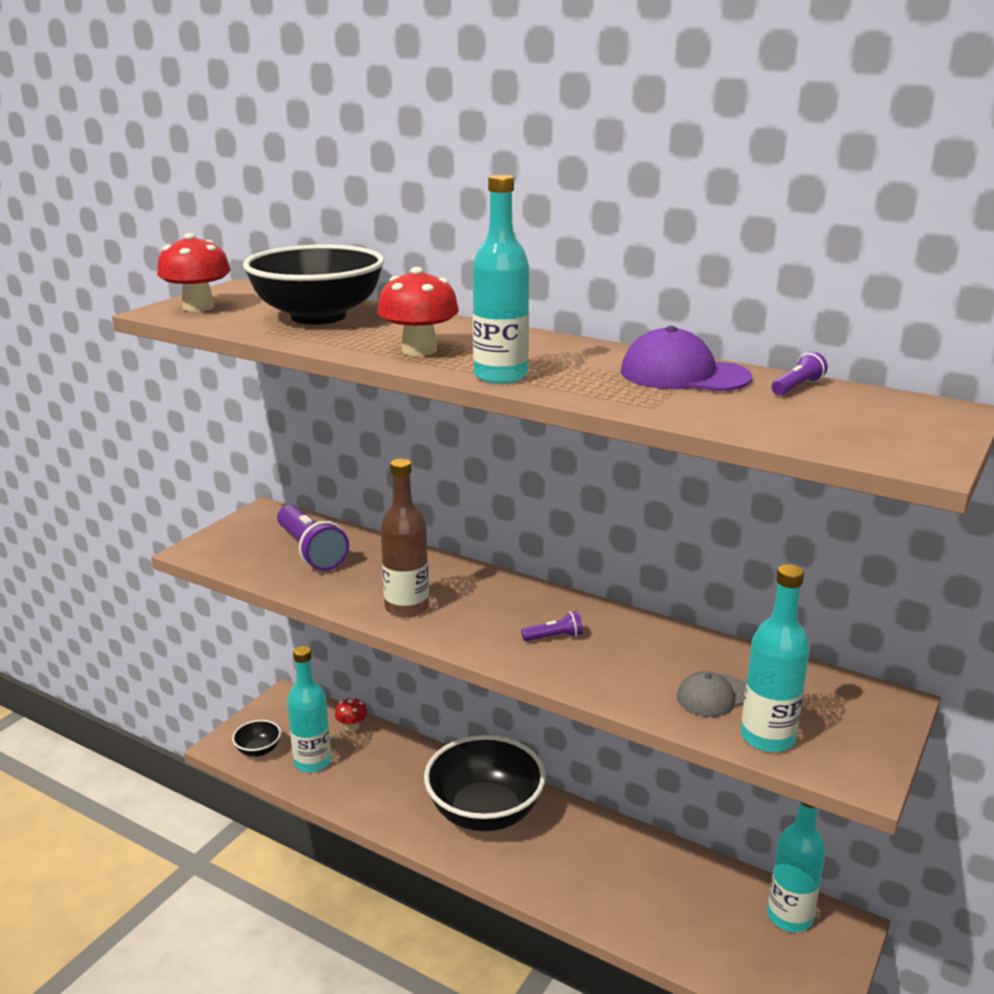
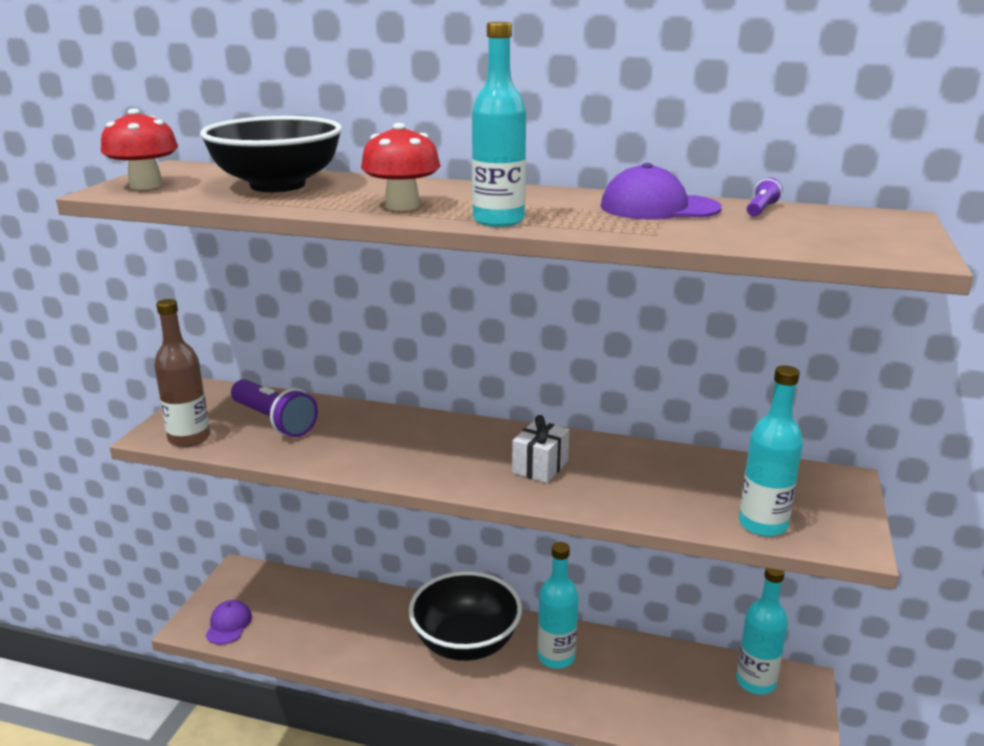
camera: 15 degrees left, 0 degrees up
black bowl [232,720,281,757] -> purple cap [205,600,252,645]
turquoise bottle [287,646,331,773] -> turquoise bottle moved to [537,542,579,669]
red mushroom [335,697,367,732] -> none
brown bottle [380,459,429,617] -> brown bottle moved to [154,299,210,447]
purple flashlight [521,611,583,641] -> white gift [512,415,569,483]
grey cap [677,671,746,717] -> none

